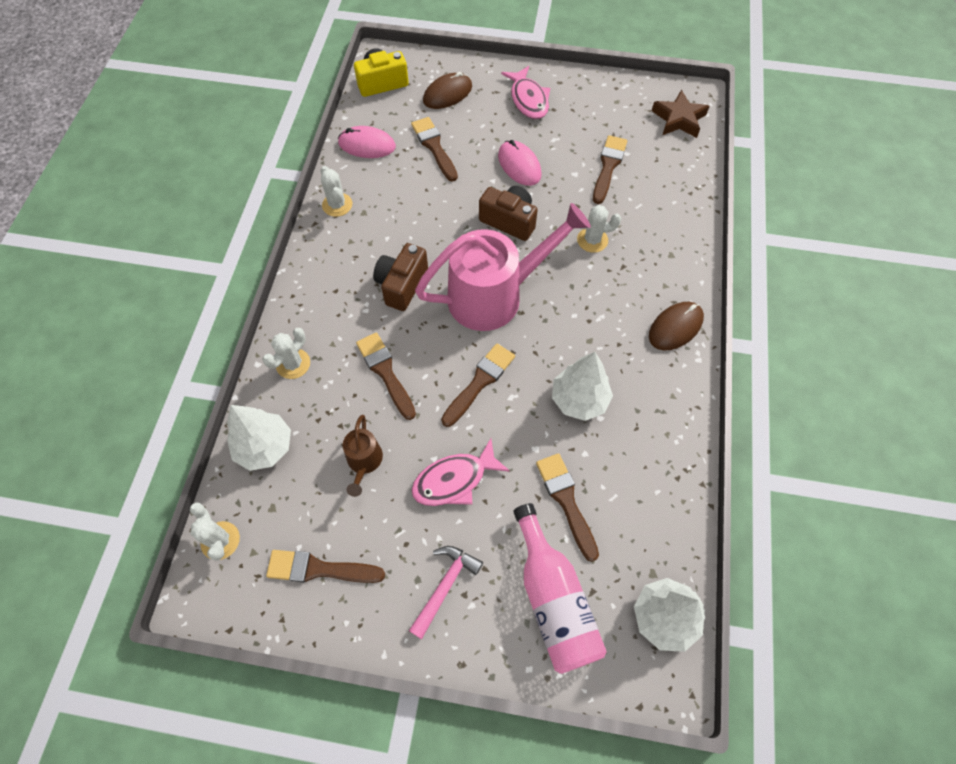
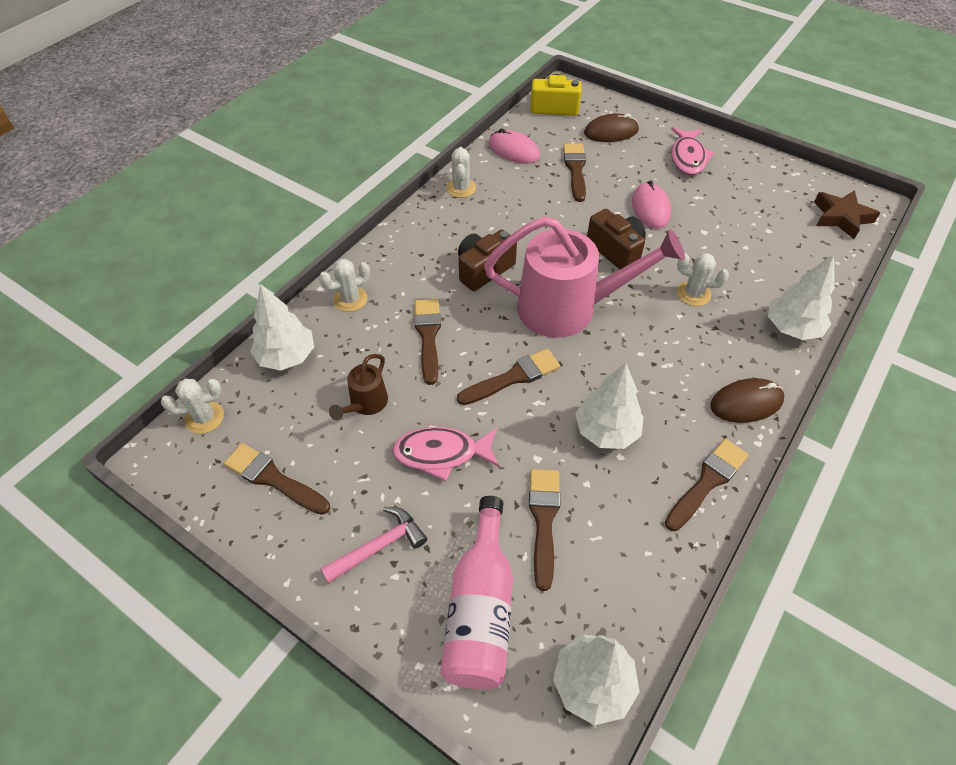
camera: 25 degrees right, 10 degrees down
white cactus [190,502,240,561] -> white cactus turned 75 degrees clockwise [161,379,224,434]
brown brush [593,135,627,204] -> brown brush moved to [665,439,748,531]
none -> white tree [768,254,835,340]

